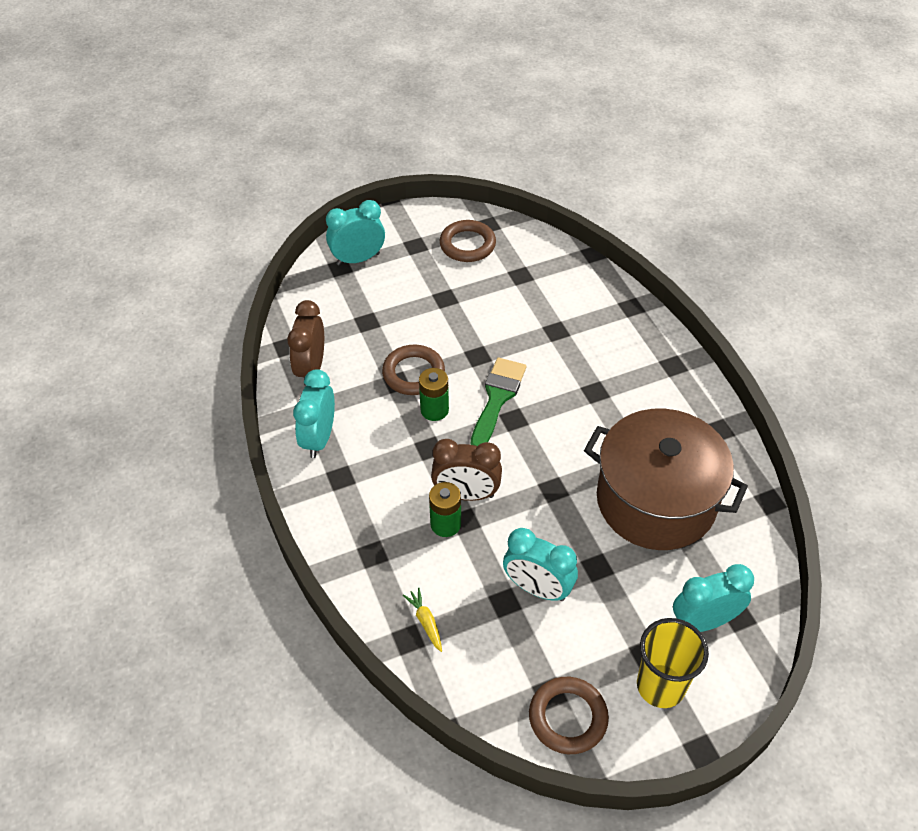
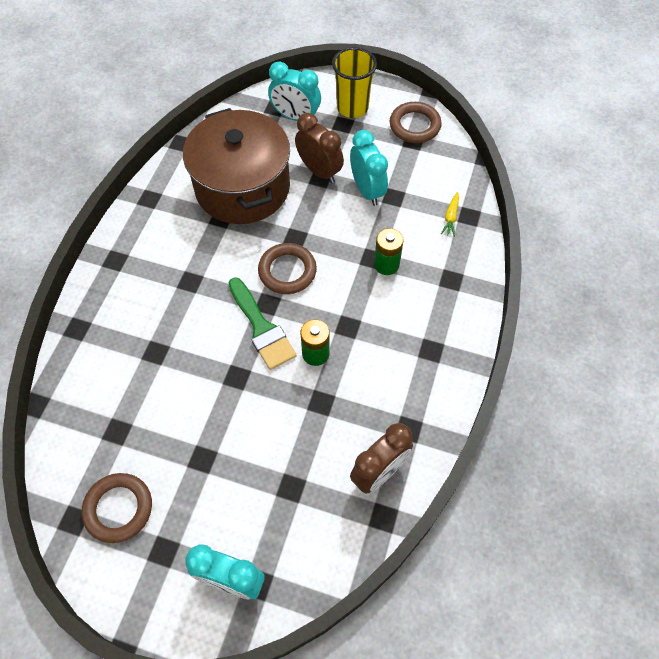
camera: 140 degrees left, 10 degrees up
turquoise clock [293,369,335,458] -> none
brown ring [382,345,445,395] -> brown ring moved to [258,243,317,294]
brown clock [431,439,502,501] -> brown clock moved to [295,113,344,183]
green brush [470,358,526,446] -> green brush turned 90 degrees counterclockwise [229,277,297,370]

